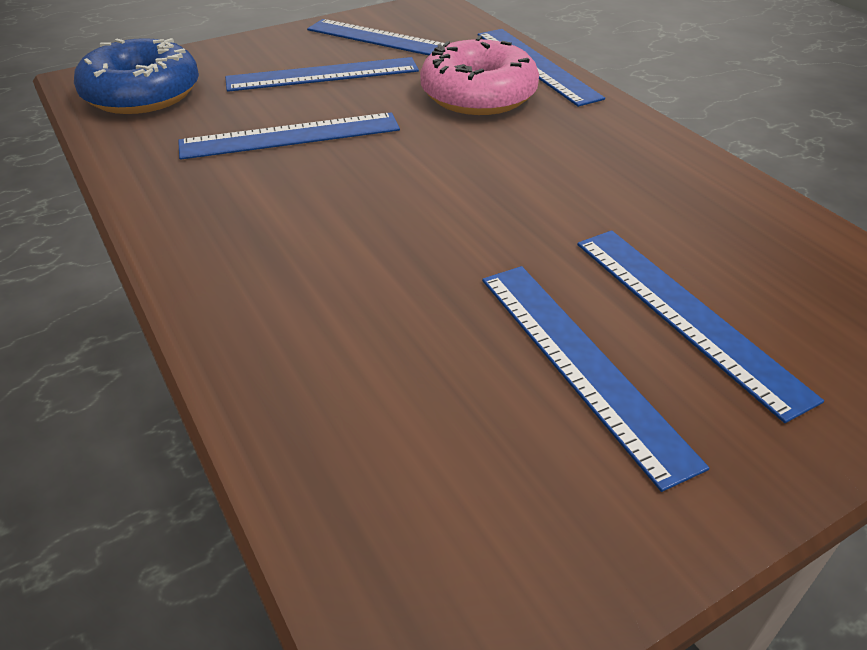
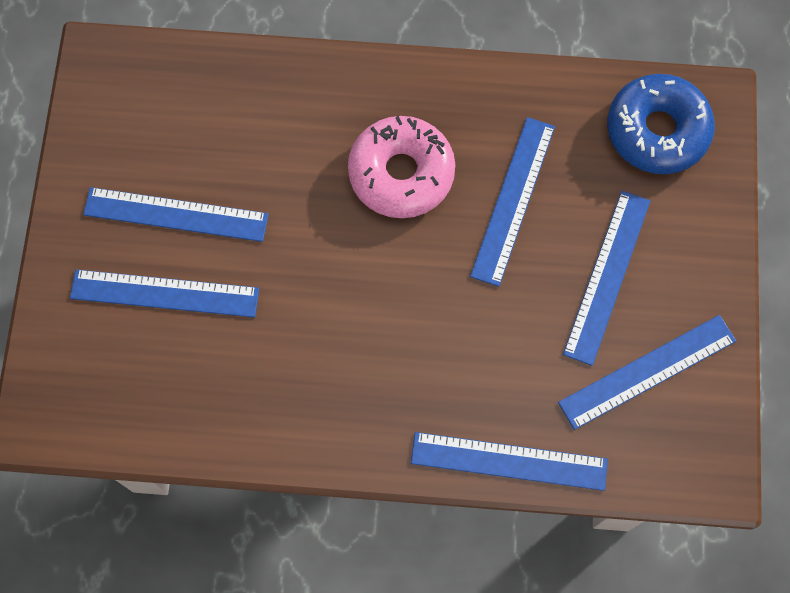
camera: 125 degrees right, 30 degrees up
pink donut [420,35,539,115] -> pink donut moved to [348,116,455,218]

